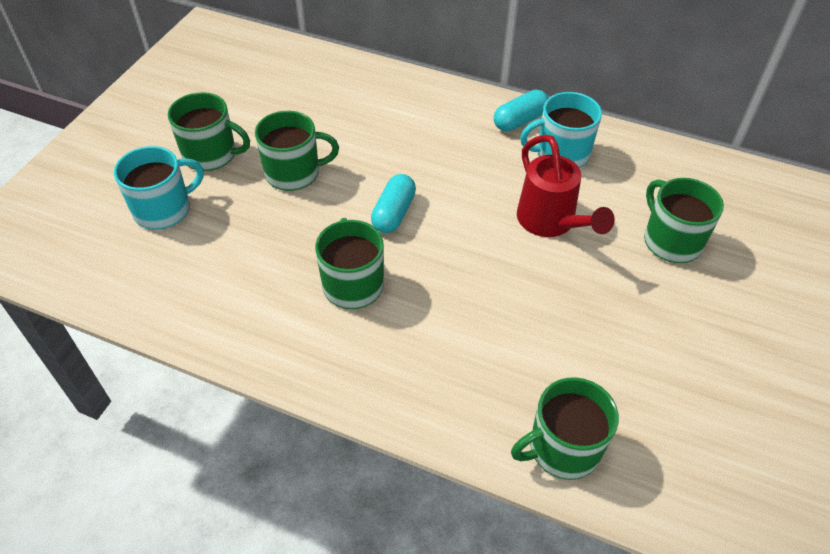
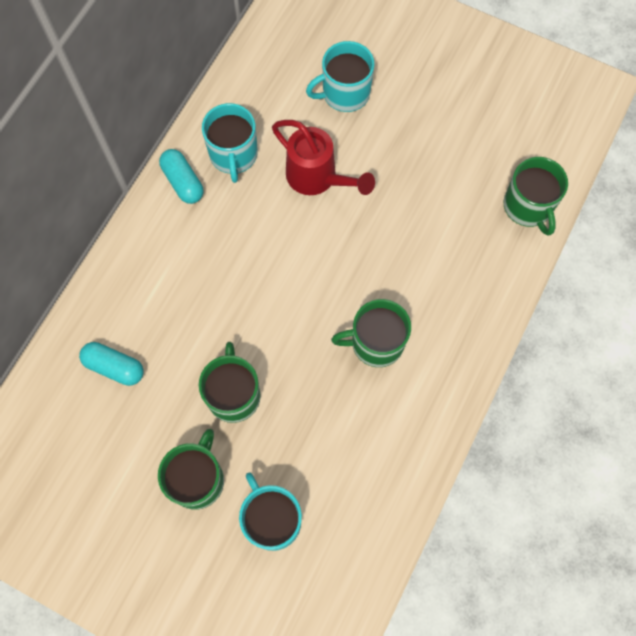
camera: 85 degrees left, 20 degrees up
turquoise capsule [371,174,416,233] -> turquoise capsule moved to [79,342,144,386]
red watering can [517,135,615,237] -> red watering can turned 60 degrees clockwise [272,120,375,195]
green mug [644,178,724,263] -> turquoise mug [306,41,374,112]

